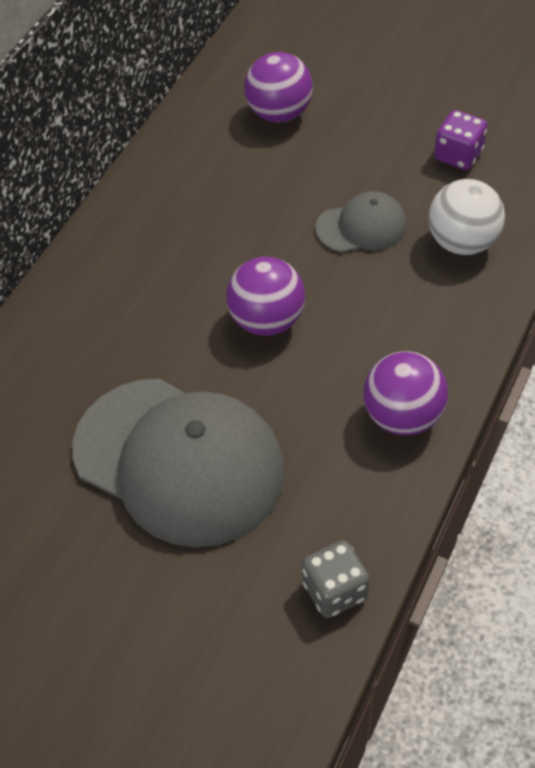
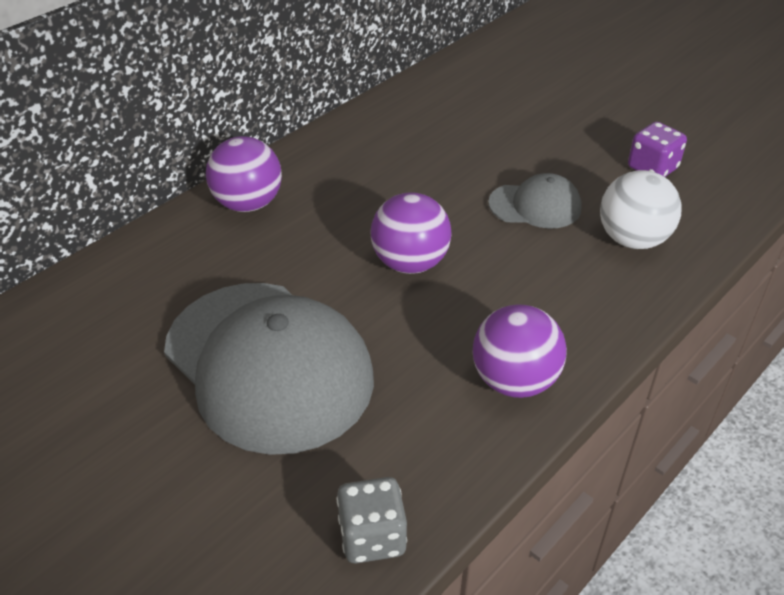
camera: 15 degrees right, 10 degrees down
purple ball [244,52,313,123] -> purple ball moved to [206,136,282,212]

